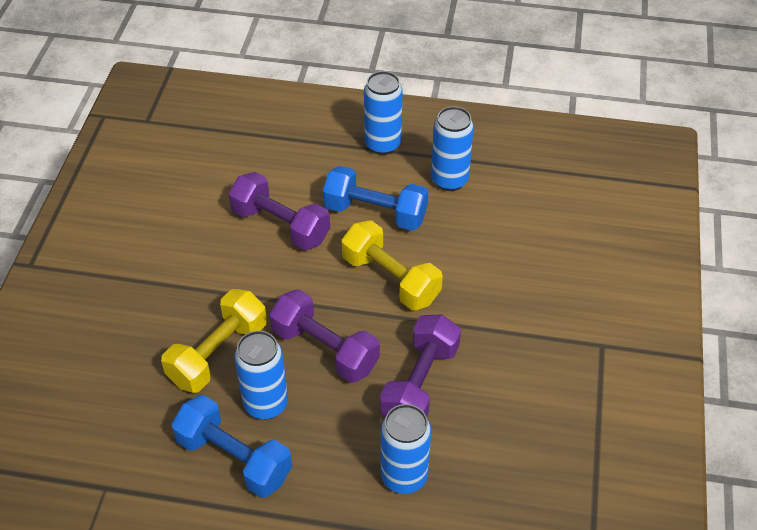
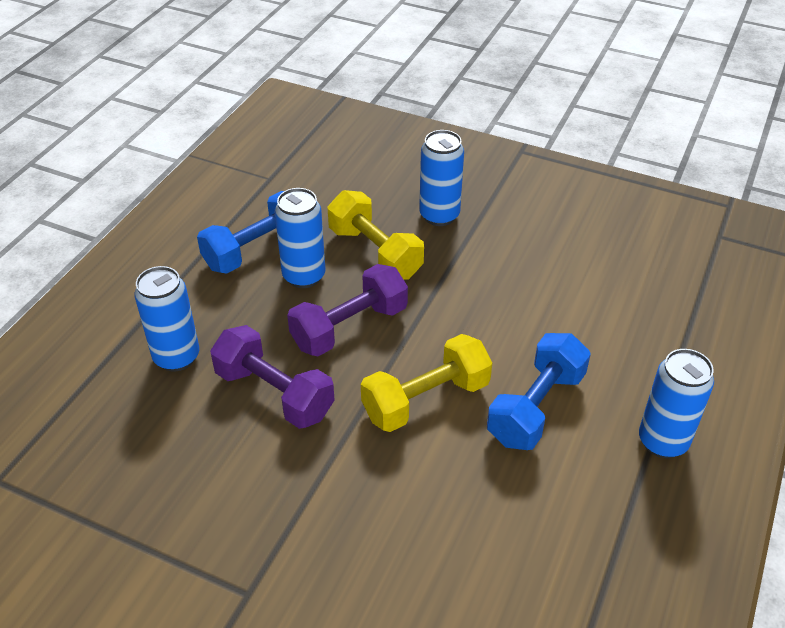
camera: 105 degrees right, 5 degrees down
purple dumbbell [229,172,330,250] -> none
blue can [431,106,474,191] -> blue can moved to [419,130,464,226]

